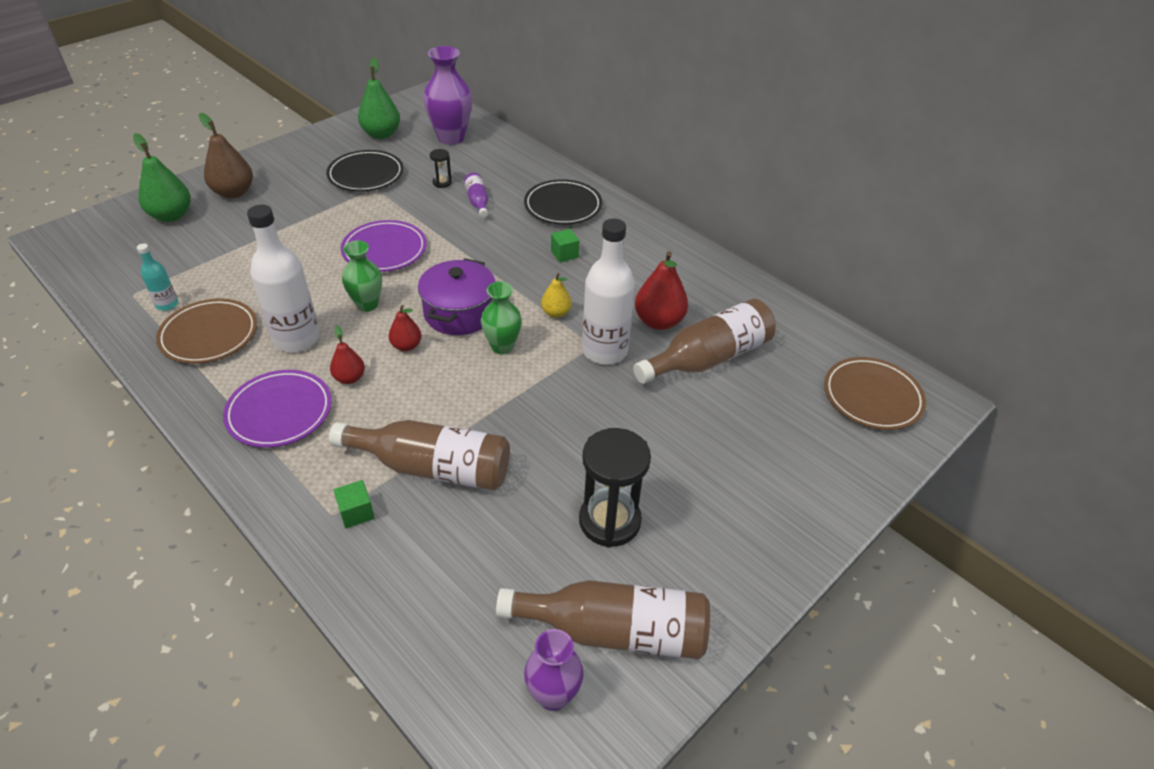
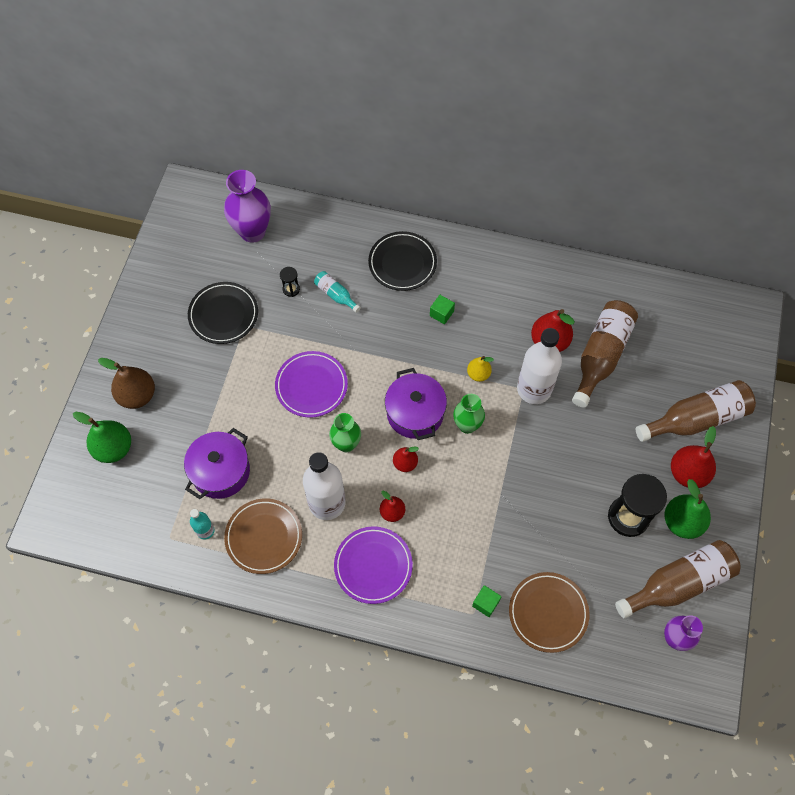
camera: 30 degrees left, 20 degrees up
brown bottle [329,420,510,490] -> brown bottle moved to [636,380,756,442]
green pear [358,57,400,139] -> green pear moved to [664,479,711,539]
purple bottle [464,172,488,217] -> turquoise bottle [314,271,361,313]
brown plate [824,357,926,430] -> brown plate moved to [509,572,589,653]
none -> purple pot [184,428,250,499]
none -> red pear [671,426,716,488]

